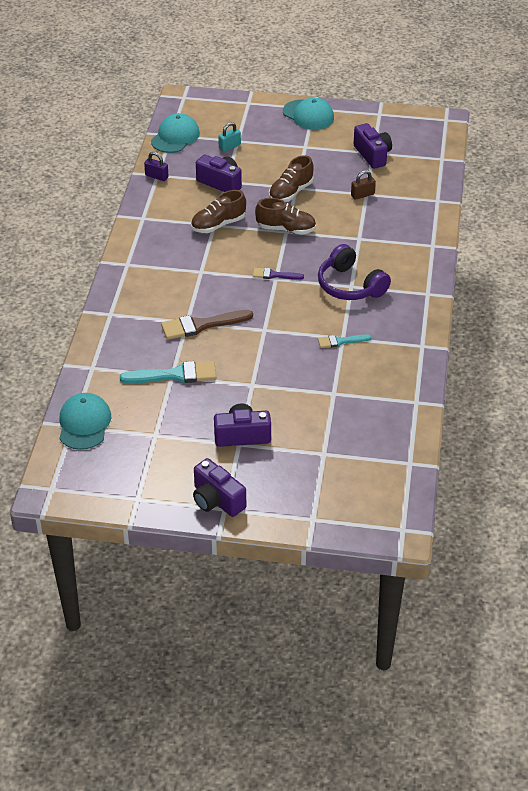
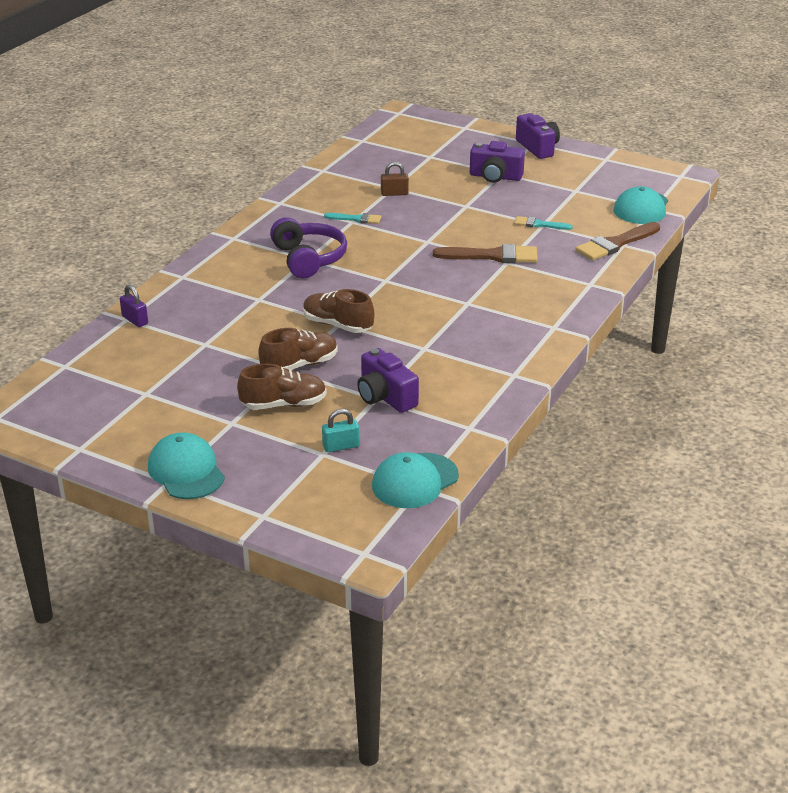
camera: 160 degrees left, 10 degrees down
turquoise brush [120,361,216,383] -> turquoise brush [514,216,573,230], size x0.57
purple padlock [144,152,168,181] -> purple padlock moved to [120,285,148,327]
brown shoe [191,190,246,233] -> brown shoe moved to [237,364,327,410]
purple brush [253,268,304,280] -> none
brown padlock [351,170,376,200] -> brown padlock moved to [381,162,409,196]
purple camera [354,123,392,169] -> none
none -> brown brush [575,222,660,261]

